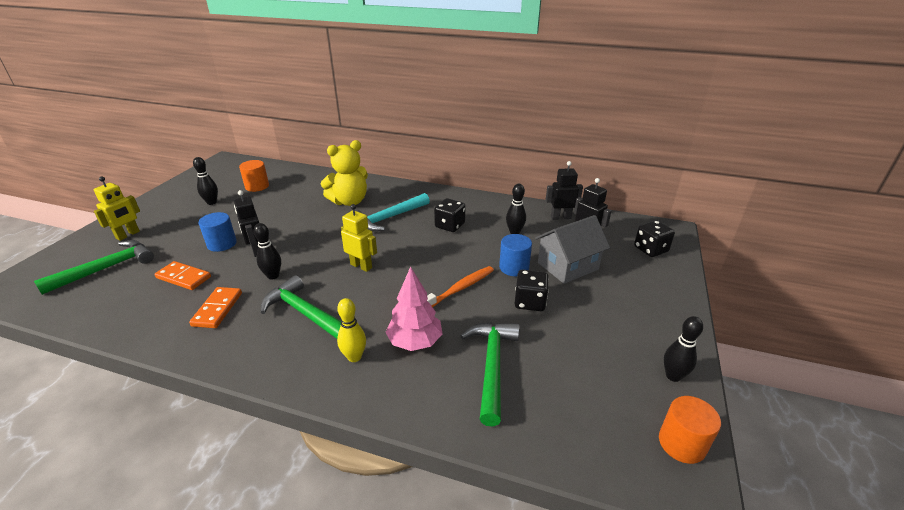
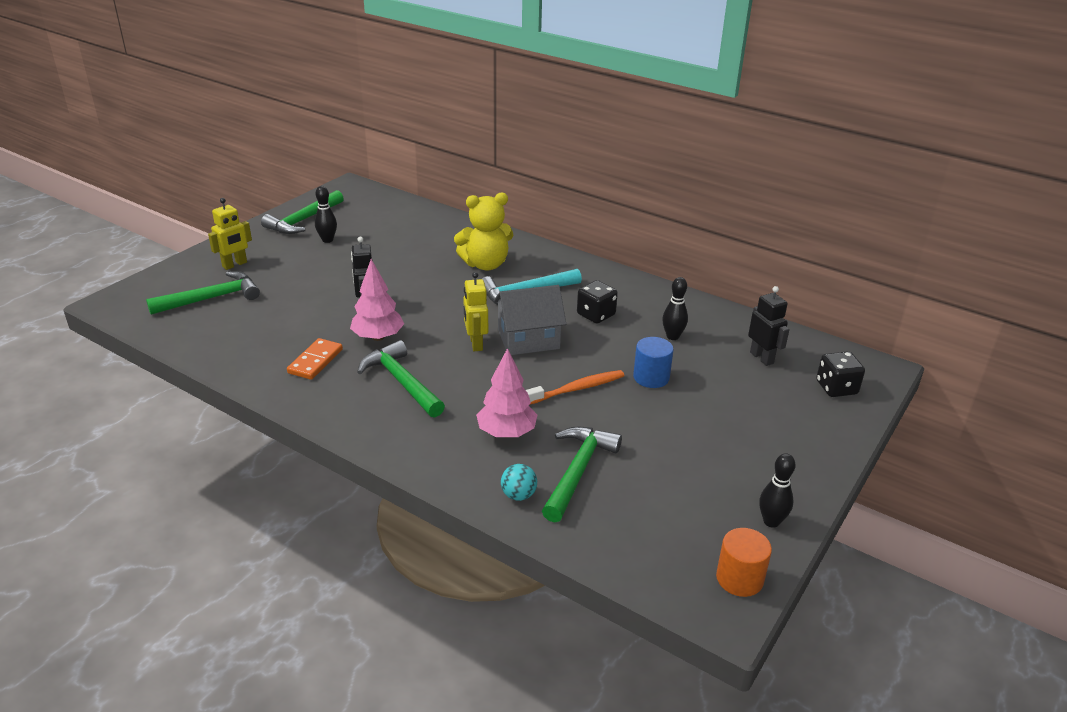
camera: 15 degrees right, 0 degrees up
orange domino [155,261,211,290] -> none
blue cylinder [198,212,237,252] -> none
orange cylinder [239,160,269,192] -> none
black bowling pin [254,223,281,280] -> pink tree [350,259,404,341]
yellow bowling pin [337,298,366,362] -> none
yellow robot [341,204,377,272] -> yellow robot turned 150 degrees counterclockwise [463,272,488,351]
black dice [514,270,549,311] -> none
grey house [535,215,610,284] -> grey house moved to [493,285,566,355]
black robot [546,161,583,220] -> none
none -> green hammer [261,190,344,234]
none -> turquoise ball [501,464,537,501]

